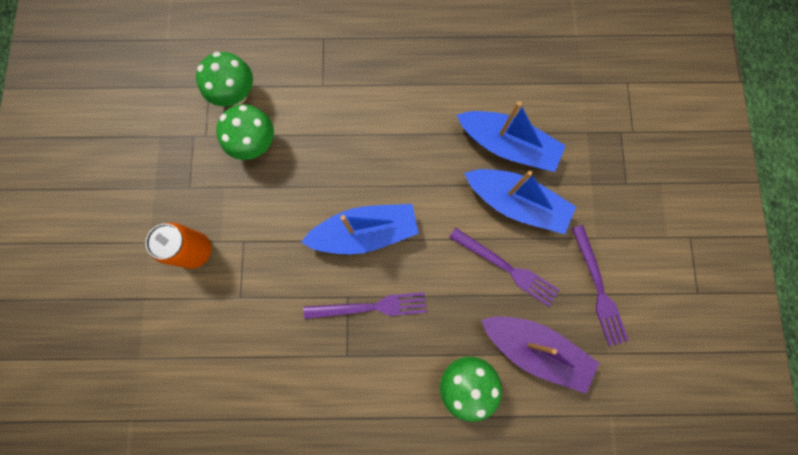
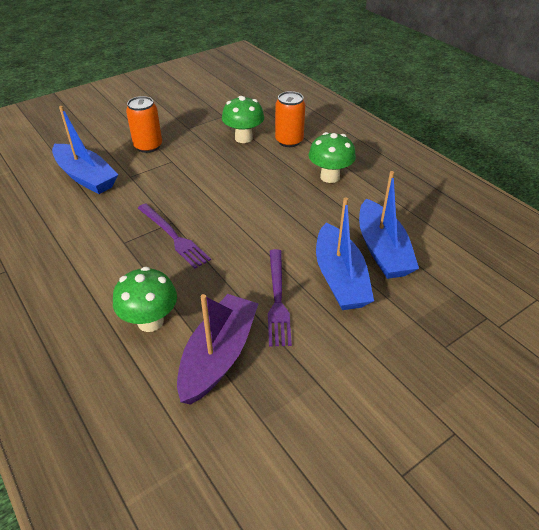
camera: 55 degrees right, 35 degrees down
green mushroom [196,52,253,106] -> green mushroom moved to [309,132,356,183]
blue boat [301,204,419,254] -> blue boat moved to [52,106,119,194]
purple boat [481,316,599,394] -> purple boat turned 150 degrees counterclockwise [177,294,259,405]
purple fork [572,225,629,346] -> none
none -> orange can [275,91,305,147]

